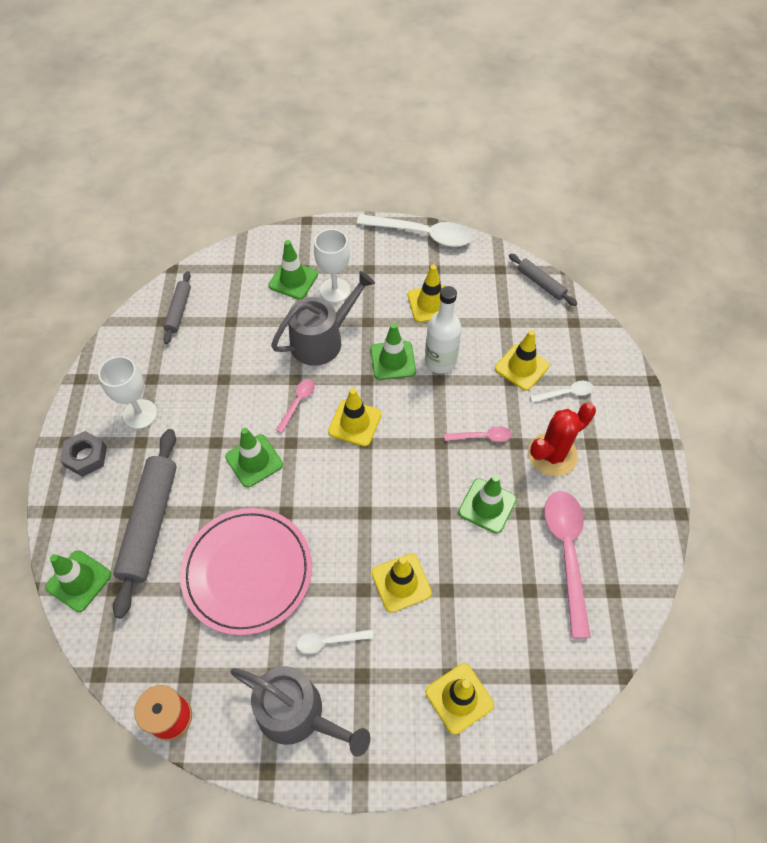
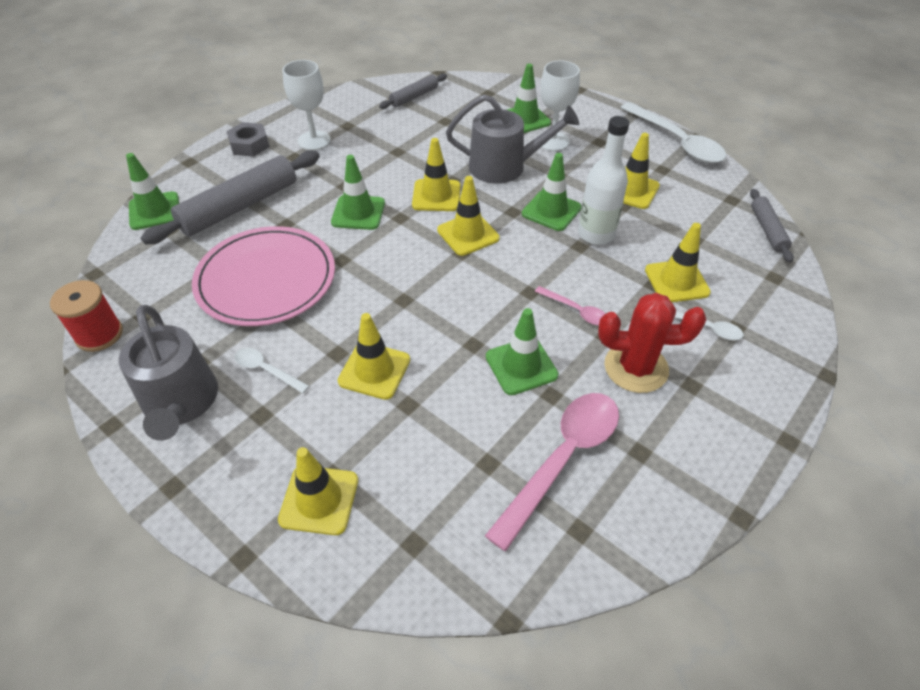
camera: 40 degrees right, 10 degrees down
pink spoon [276,379,315,433] -> yellow traffic cone [412,138,460,211]

